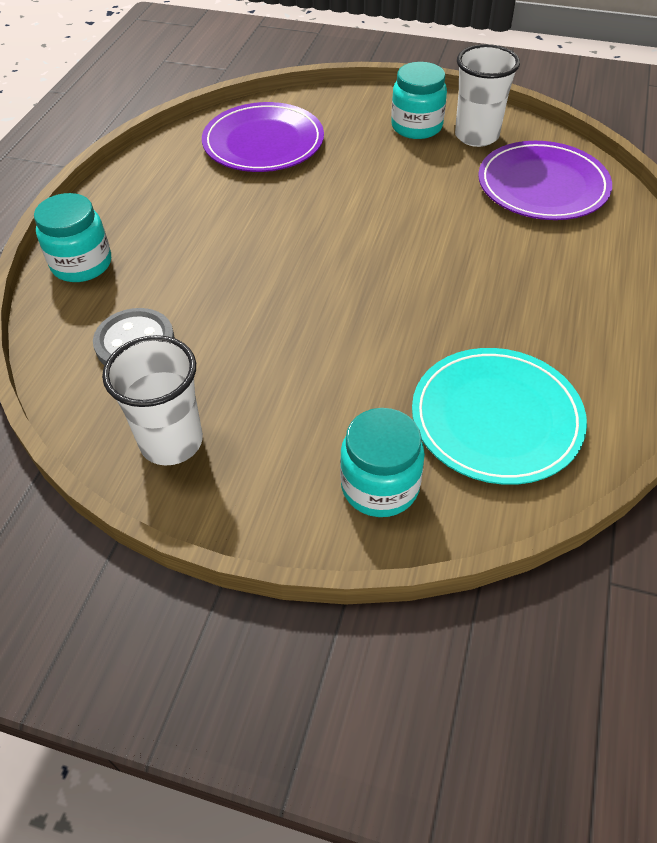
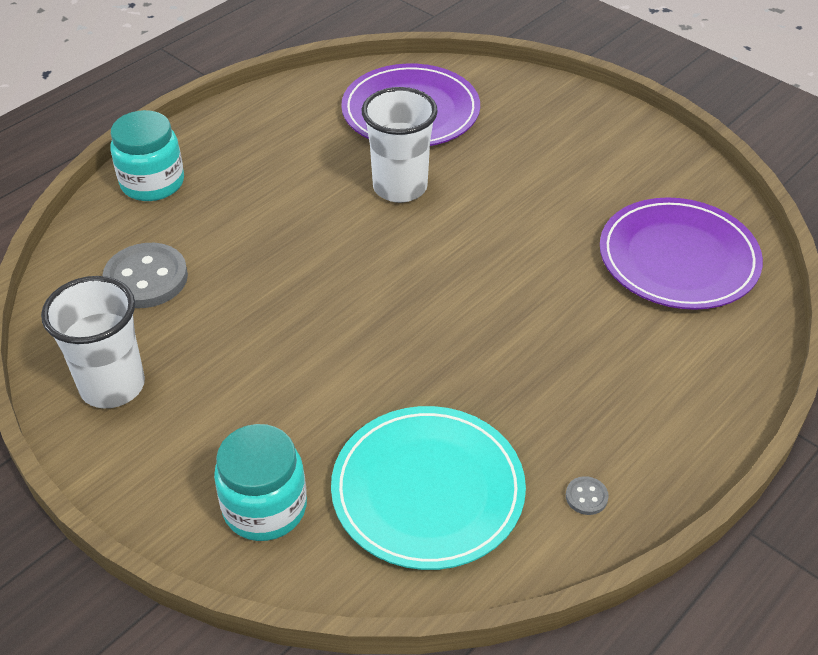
camera: 25 degrees right, 5 degrees down
turquoise jar [391,62,447,139] -> none
white cup [455,44,520,147] -> white cup moved to [362,87,438,203]
none -> grey button [566,476,609,515]

